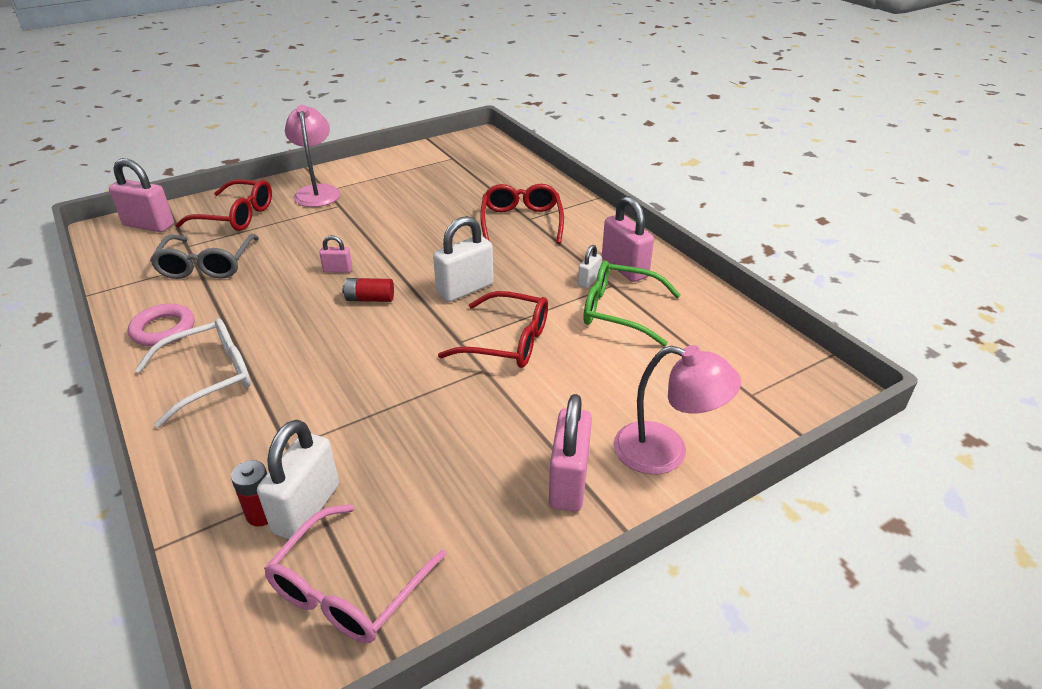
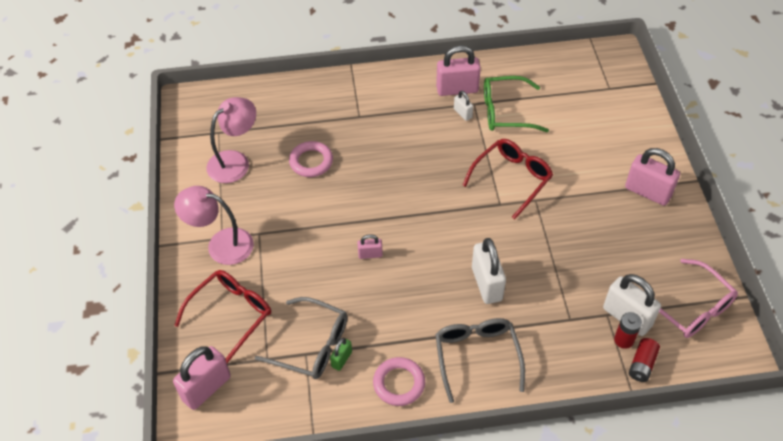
camera: 65 degrees left, 15 degrees up
white glasses [135,318,251,428] -> grey glasses [435,318,525,403]
pink padlock [319,235,352,273] -> pink padlock turned 60 degrees clockwise [357,234,383,259]
red battery [342,278,394,302] -> red battery moved to [629,338,660,382]
white padlock [433,216,494,302] -> white padlock moved to [472,238,506,304]
red glasses [480,184,564,244] -> none
green glasses [583,261,681,346] -> green glasses turned 45 degrees clockwise [484,76,549,132]
pink lamp [614,345,741,475] -> pink lamp moved to [206,97,256,183]
none -> pink ring [289,141,333,177]
none -> green padlock [330,338,352,371]

